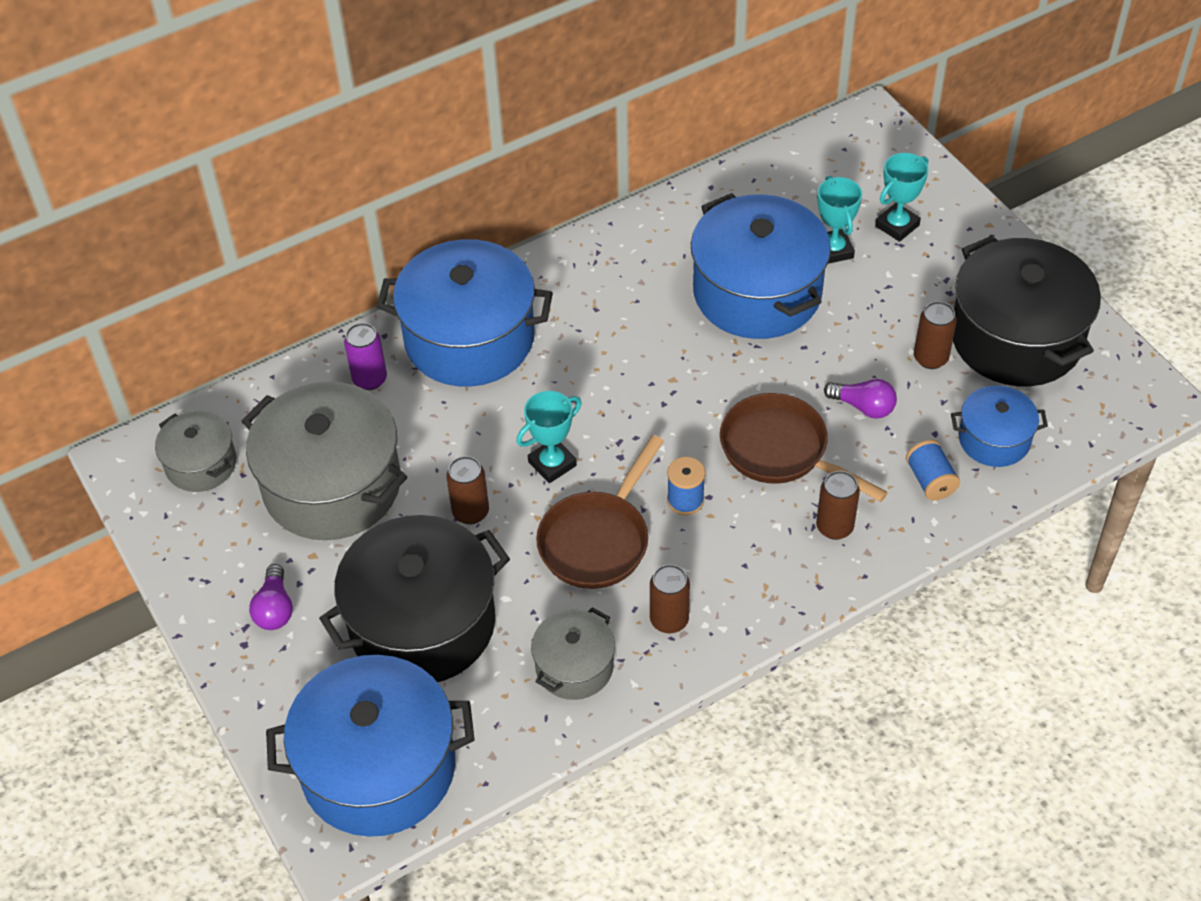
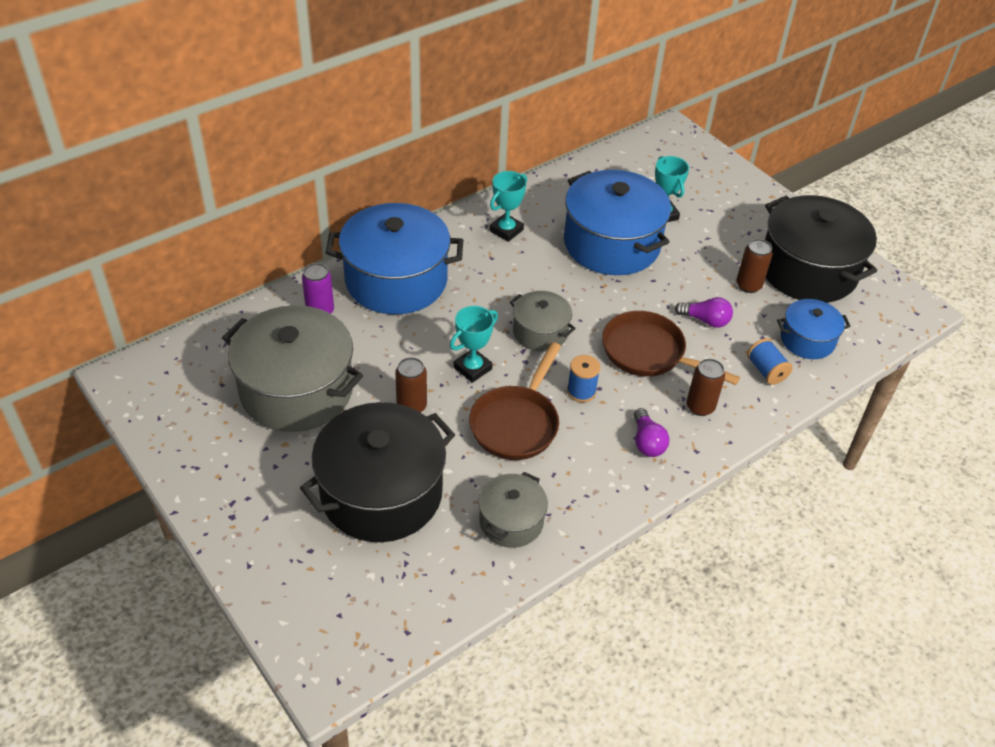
camera: 10 degrees left, 5 degrees down
grey pot [155,411,236,492] -> grey pot moved to [510,291,576,352]
purple light bulb [249,564,293,630] -> purple light bulb moved to [634,408,669,457]
blue pot [266,655,475,837] -> none
brown can [650,564,690,633] -> none
turquoise trophy [875,153,929,242] -> turquoise trophy moved to [489,171,527,242]

